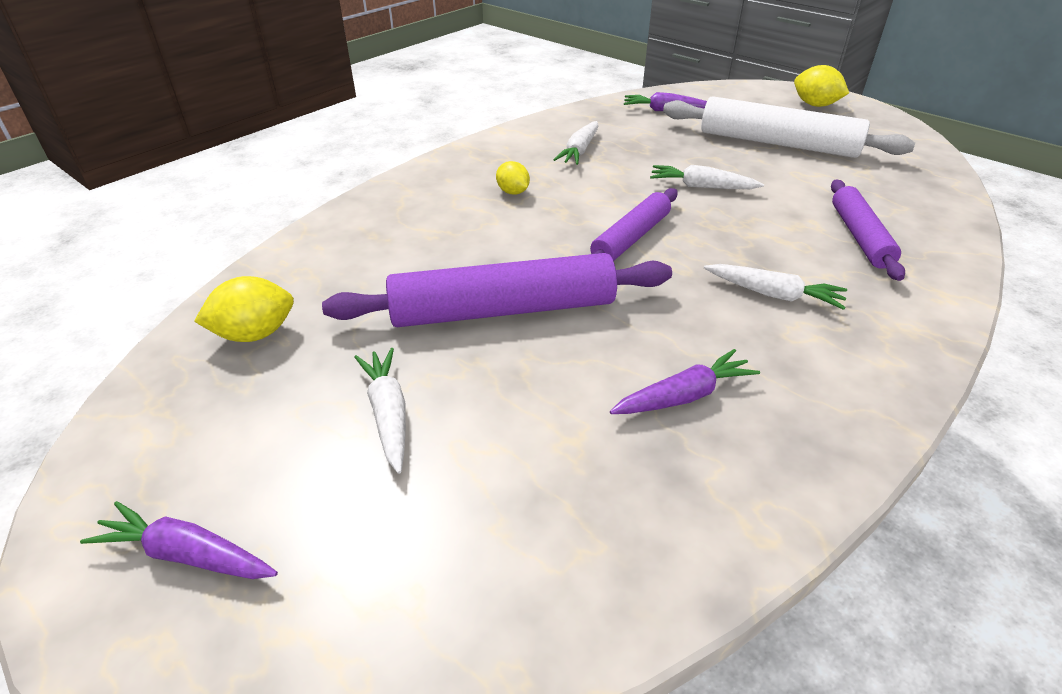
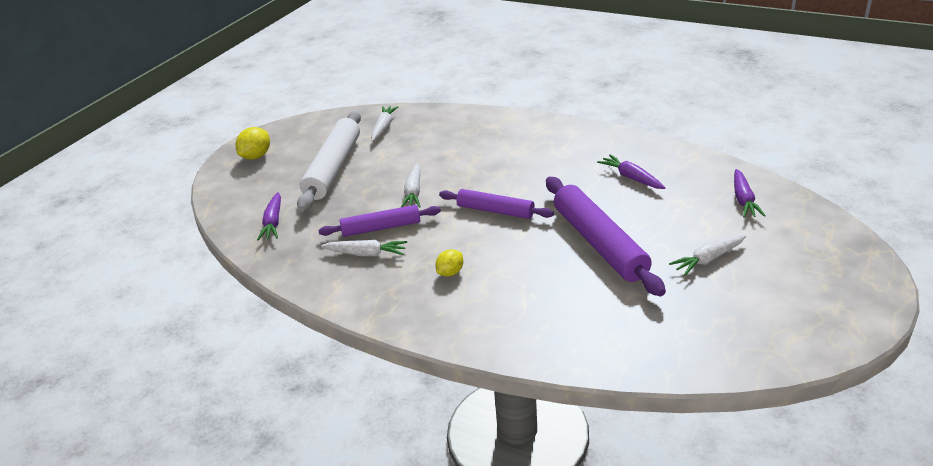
camera: 100 degrees left, 5 degrees down
purple carrot [80,501,278,579] -> purple carrot moved to [734,169,766,218]
yellow lemon [194,276,294,342] -> none
white carrot [704,264,847,310] -> white carrot moved to [371,106,398,141]
purple rolling pin [831,180,905,281] -> purple rolling pin moved to [319,205,441,237]

